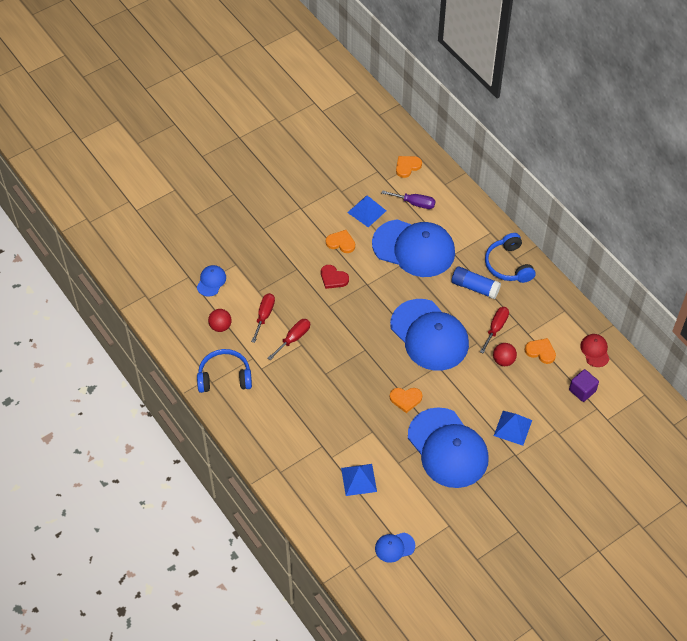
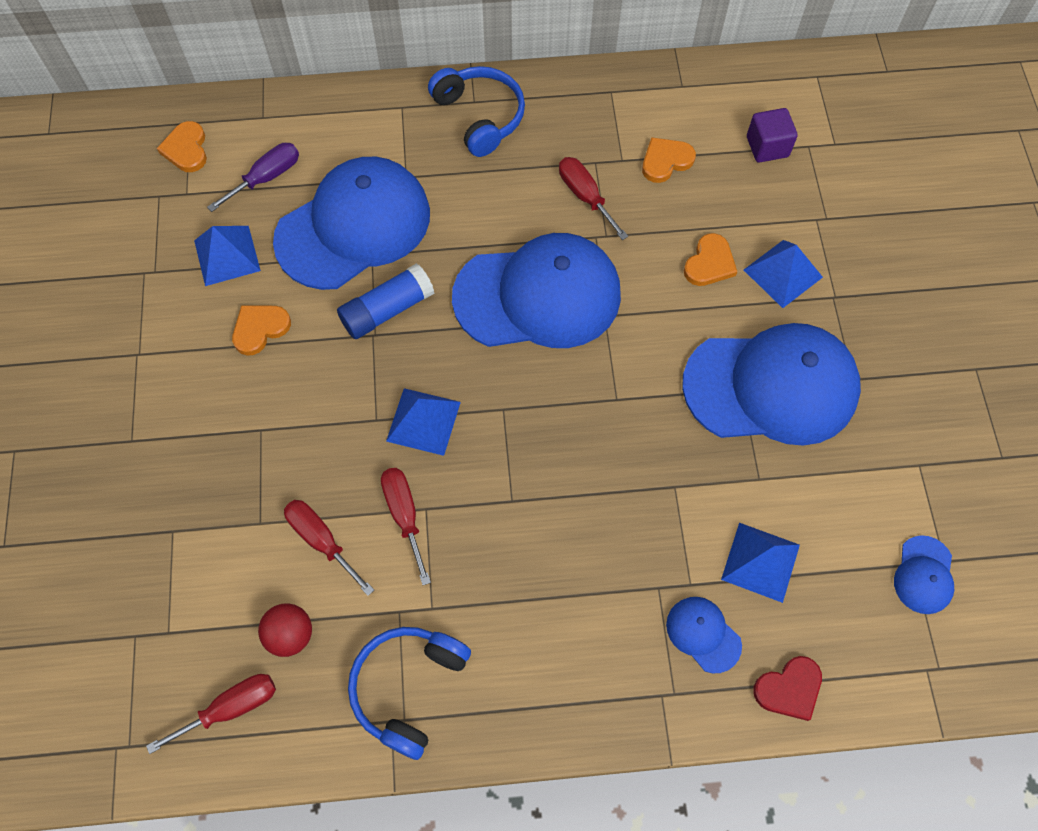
camera: 60 degrees left, 10 degrees up
blue cap [197,265,226,296] -> blue cap moved to [666,597,742,673]
red heart [321,265,349,289] -> red heart moved to [753,656,822,721]
orange heart [390,388,423,413] -> orange heart moved to [684,233,737,286]
blue glue stick [451,266,501,299] -> blue glue stick moved to [337,263,434,339]
blue headphones [485,233,536,283] -> blue headphones turned 135 degrees counterclockwise [428,66,525,157]
red ball [493,343,517,366] -> none
red cap [580,334,610,367] -> none
none -> red screwdriver [146,674,276,754]
none -> blue pyramid [386,388,461,456]

